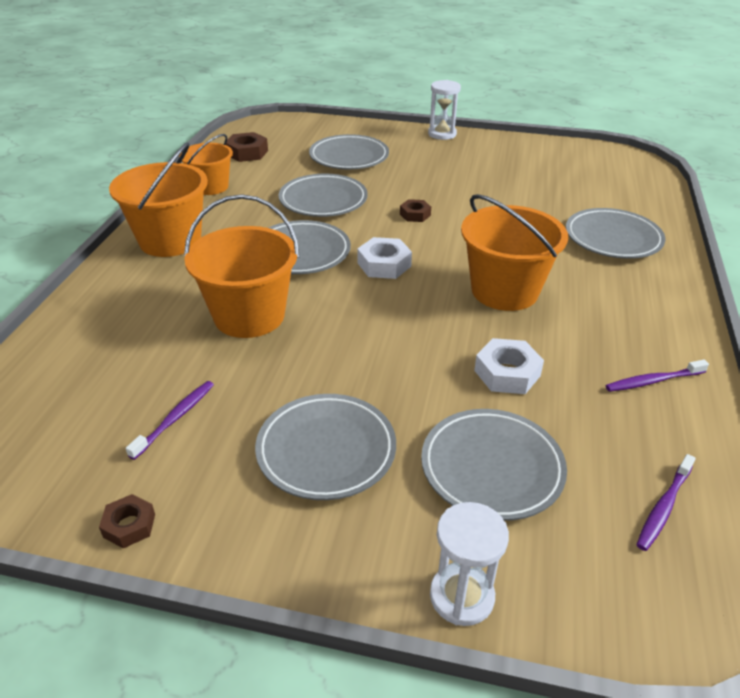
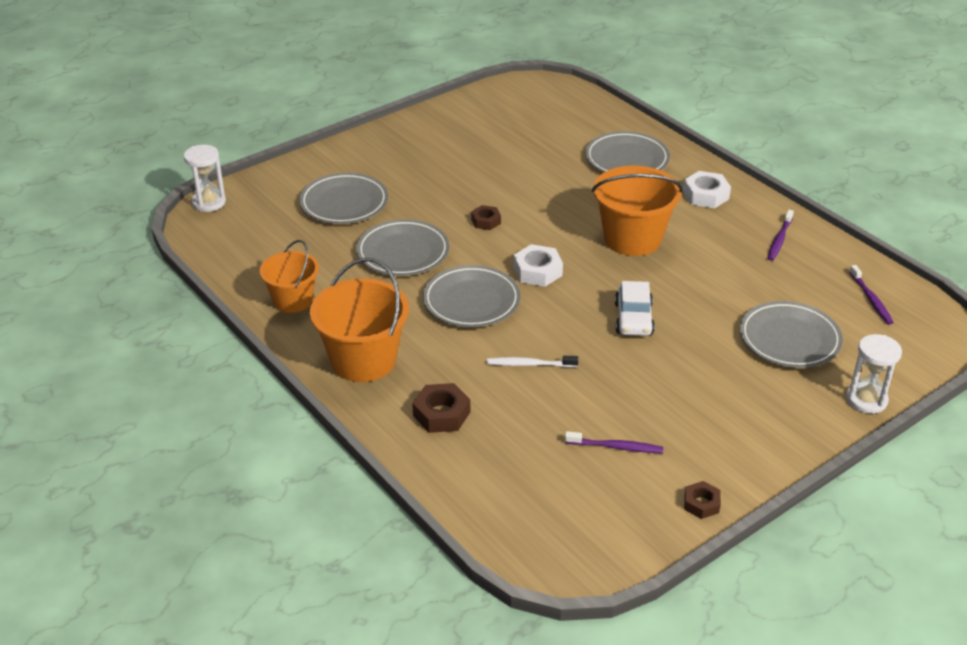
camera: 50 degrees left, 0 degrees up
purple toothbrush [126,381,214,460] -> purple toothbrush turned 120 degrees clockwise [565,431,663,453]
orange bucket [184,194,299,338] -> white toothbrush [487,356,578,367]
brown nut [226,132,268,162] -> brown nut moved to [412,383,470,433]
grey plate [255,394,396,500] -> none
white hourglass [428,80,461,140] -> white hourglass moved to [184,145,226,212]
white nut [474,338,544,394] -> white nut moved to [683,171,731,209]
none -> white car [615,281,655,336]

